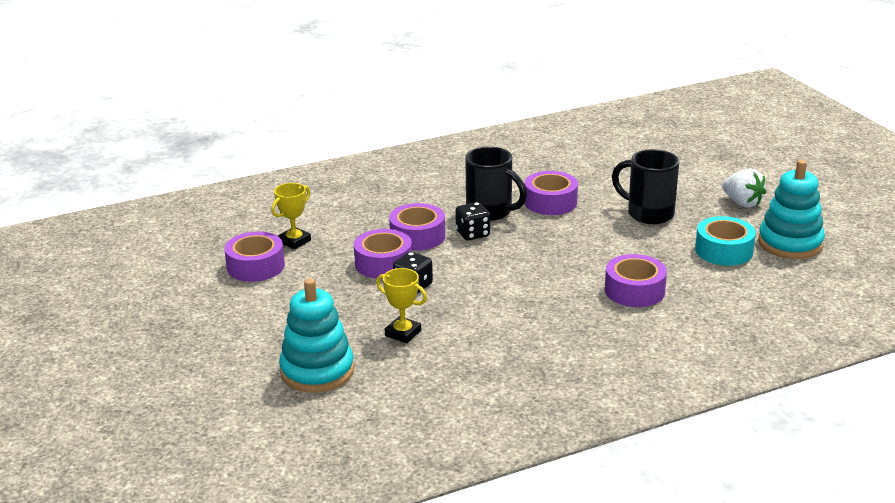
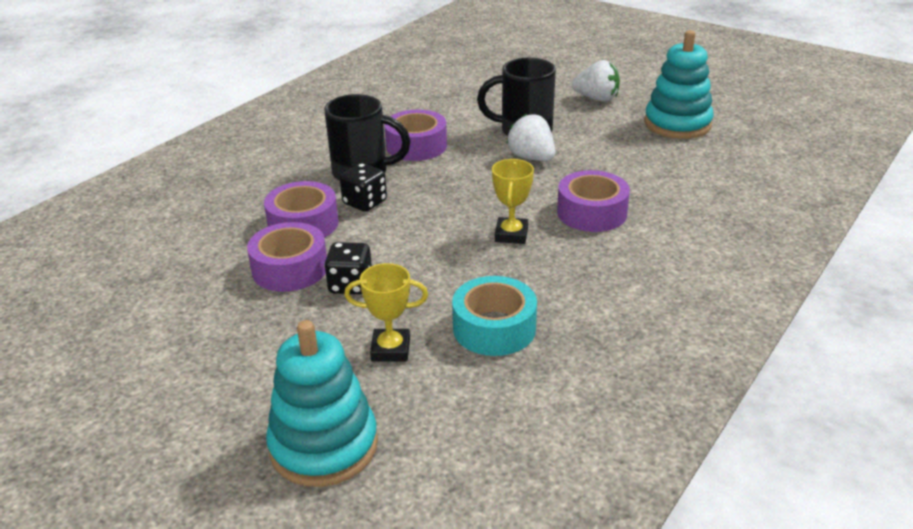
camera: 30 degrees left, 5 degrees up
purple tape [224,232,285,282] -> none
yellow trophy [271,183,311,249] -> yellow trophy moved to [492,159,534,244]
turquoise tape [695,216,756,266] -> turquoise tape moved to [452,276,537,356]
none -> white strawberry [506,113,555,161]

